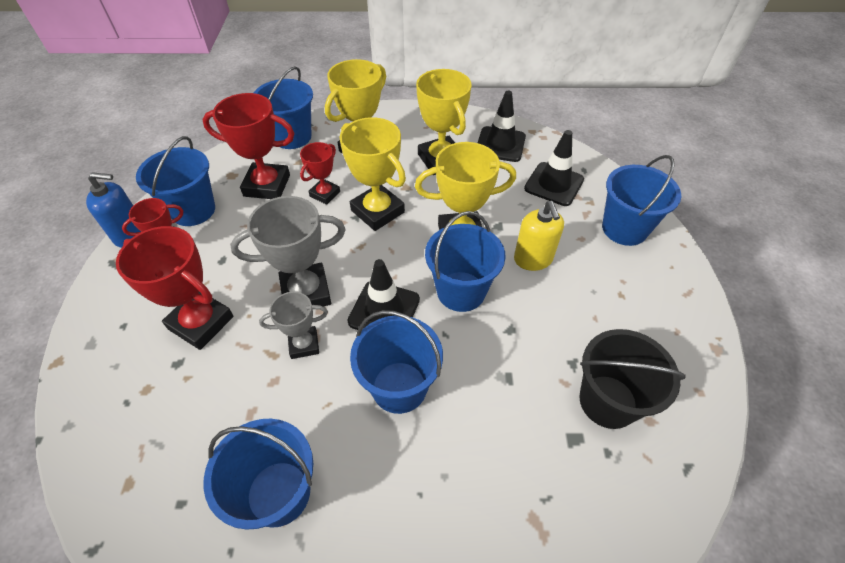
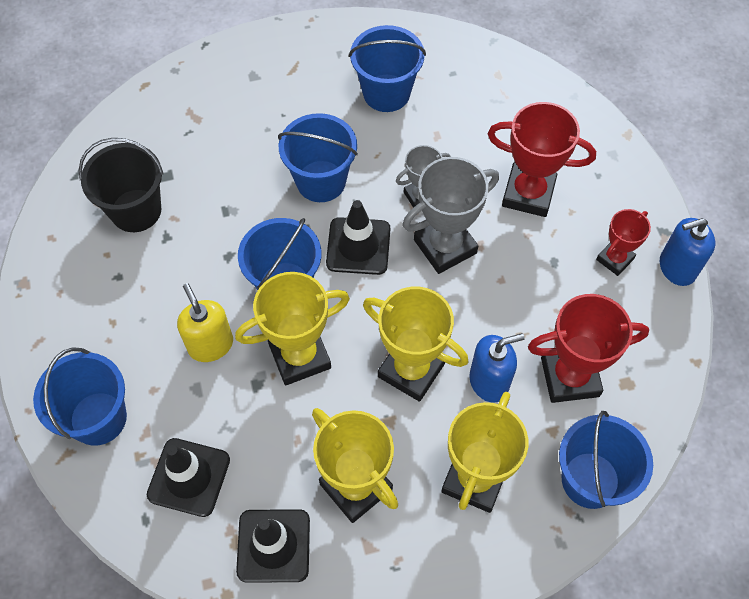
camera: 165 degrees right, 10 degrees up
blue bucket [136,136,215,226] -> none
red trophy [300,142,340,205] -> blue soap dispenser [469,333,525,403]

